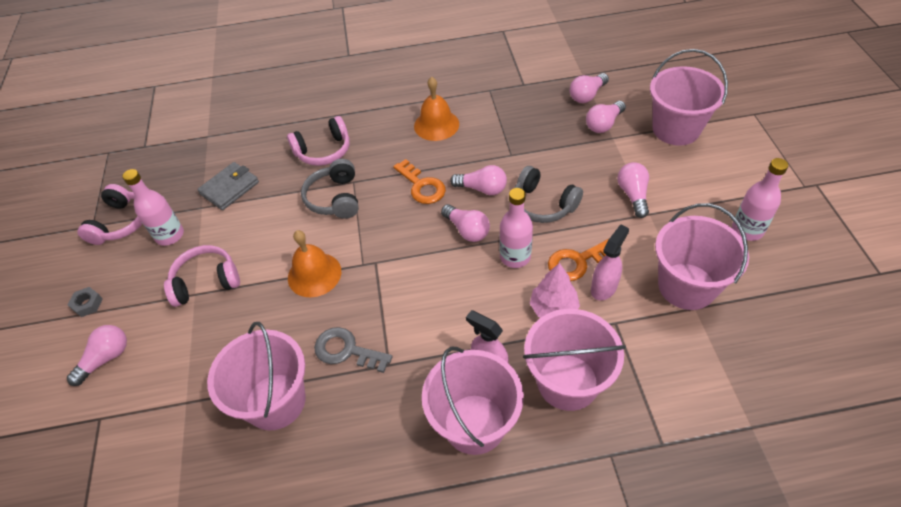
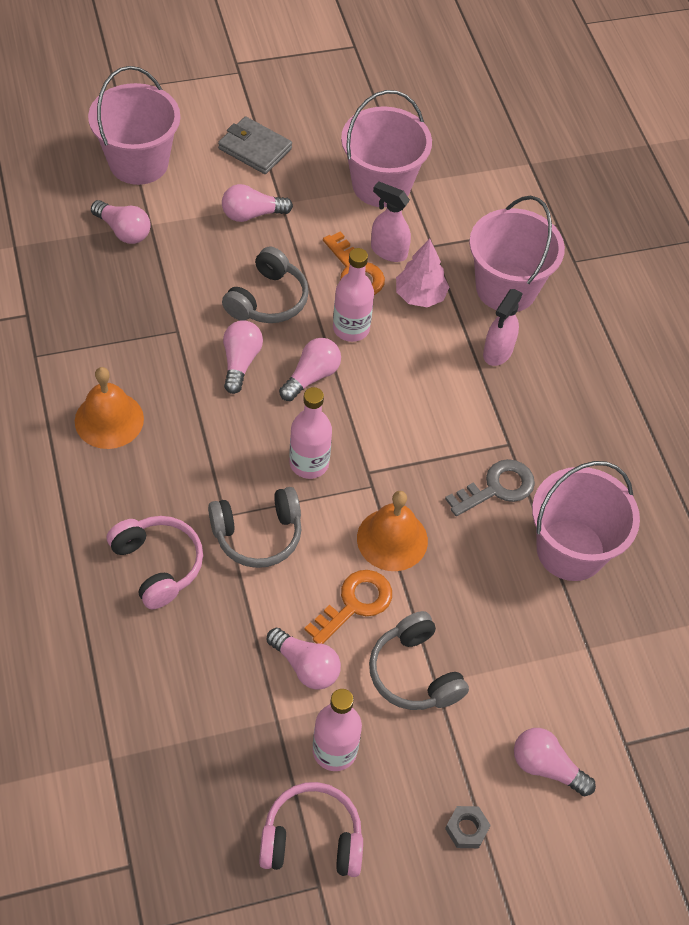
camera: 105 degrees left, 5 degrees up
pink headphones [164,245,240,307] -> grey headphones [369,611,469,710]
grey wallet [197,162,259,210] -> grey wallet moved to [218,116,292,174]
grey key [314,327,393,373] -> grey key turned 135 degrees counterclockwise [445,459,535,516]
orange key [393,159,446,204] -> orange key moved to [304,570,392,644]
pink bucket [422,347,524,455] -> none
pink light bulb [570,73,609,103] -> pink light bulb moved to [267,628,341,690]
pink bottle [732,158,788,241] -> pink bottle moved to [289,387,332,479]

